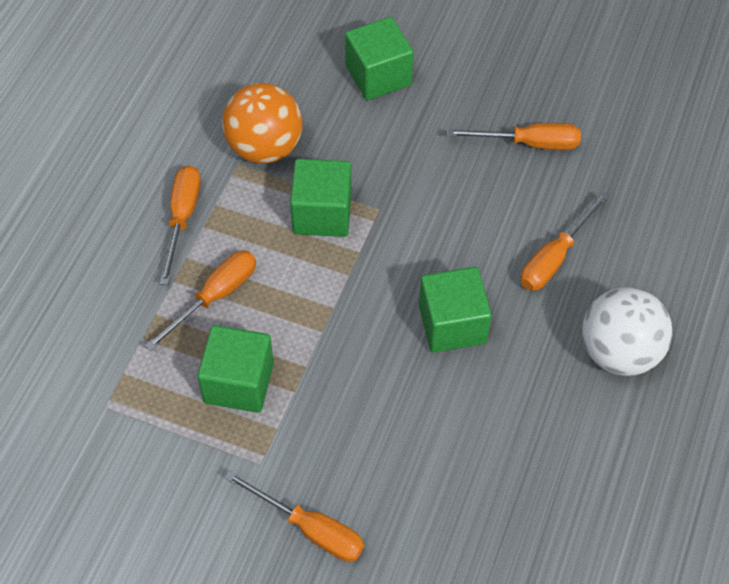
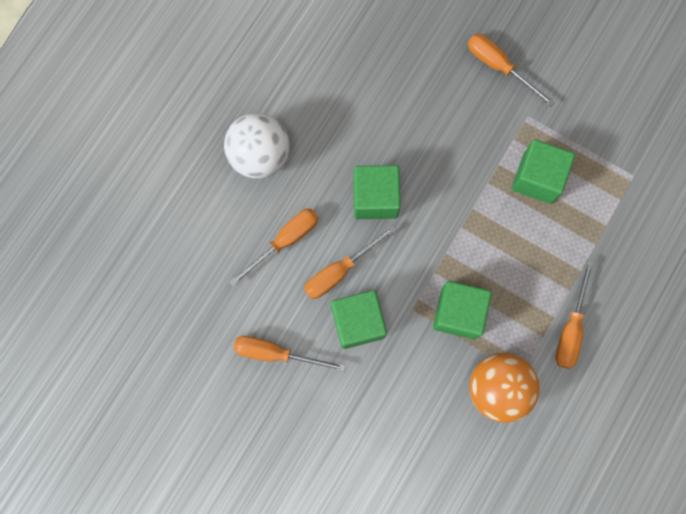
camera: 170 degrees left, 20 degrees up
orange screwdriver [145,250,256,351] -> orange screwdriver moved to [304,225,396,299]
green cube [345,17,414,100] -> green cube moved to [331,290,387,349]

